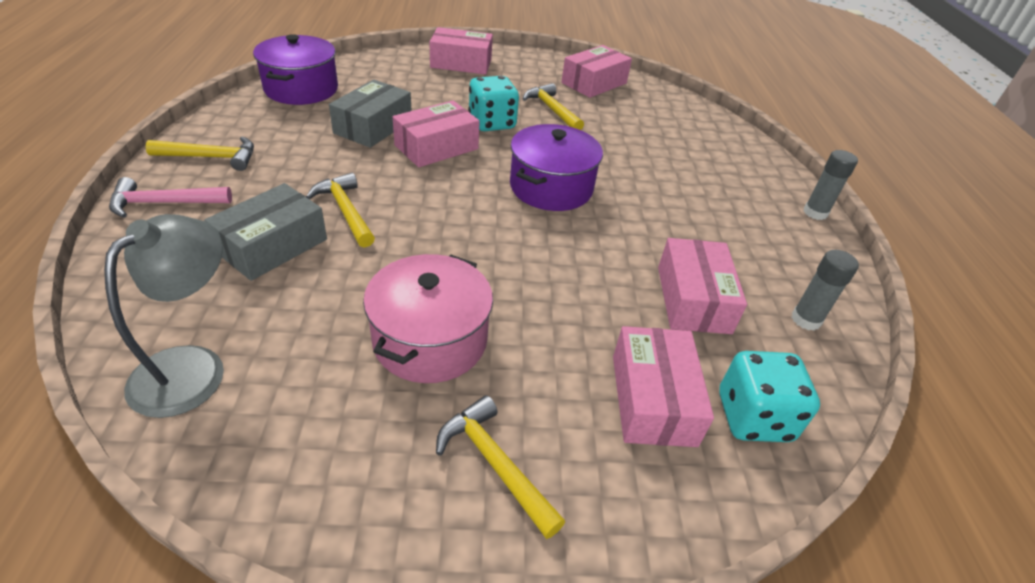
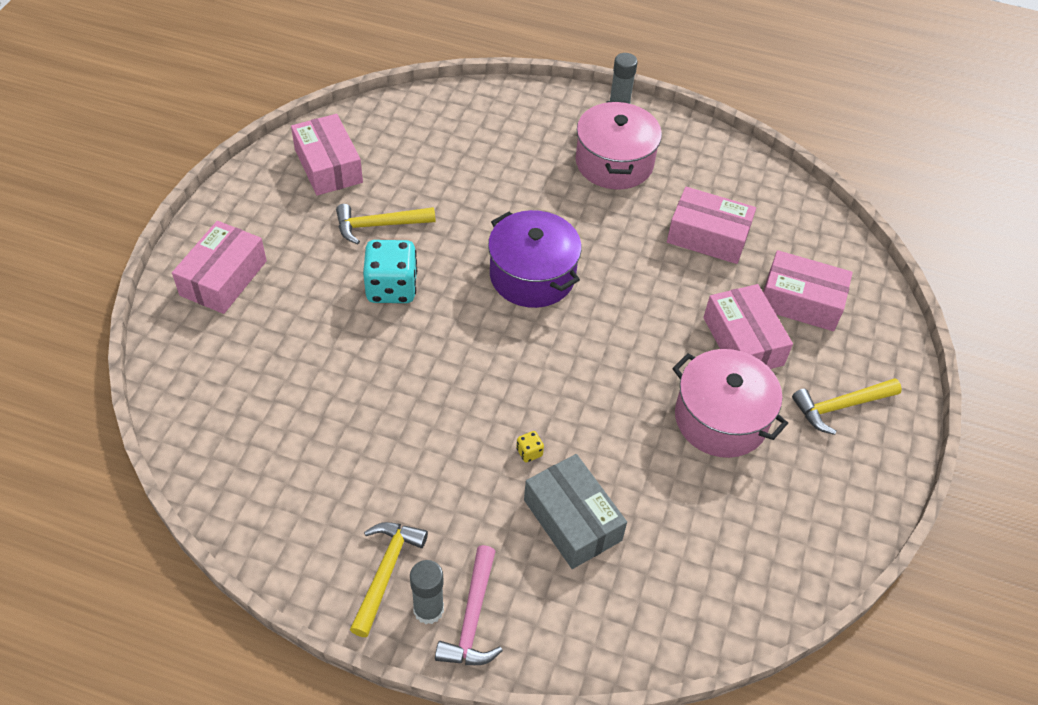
camera: 70 degrees left, 10 degrees up
grey lamp [104,214,224,418] -> none
purple pot [253,34,338,105] -> none
yellow hammer [306,173,375,248] -> yellow dice [516,431,544,462]
grey box [329,79,411,148] -> none
pink box [393,101,480,167] -> pink box moved to [703,284,793,369]
turquoise dice [719,351,820,442] -> none
grey glue stick [792,250,859,330] -> grey glue stick moved to [410,560,444,624]
none -> pink pot [576,101,662,189]

